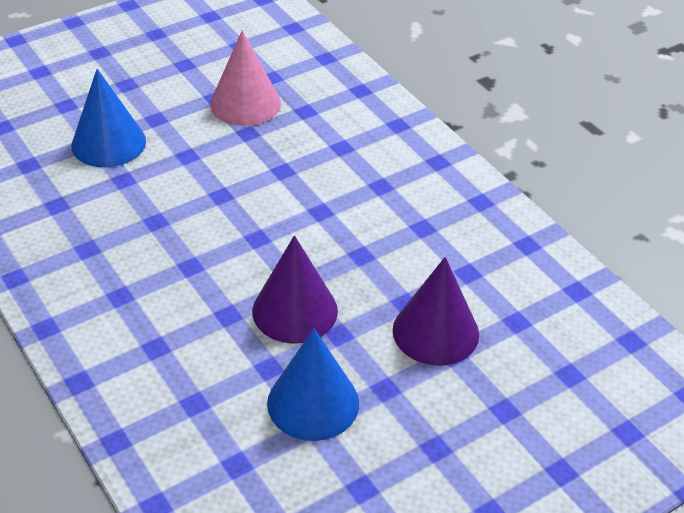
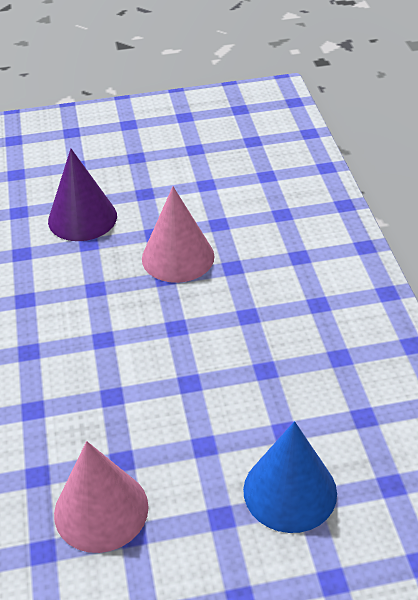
camera: 155 degrees left, 0 degrees up
purple cone [252,235,338,344] -> pink cone [142,186,215,283]
blue cone [267,328,359,441] -> none

